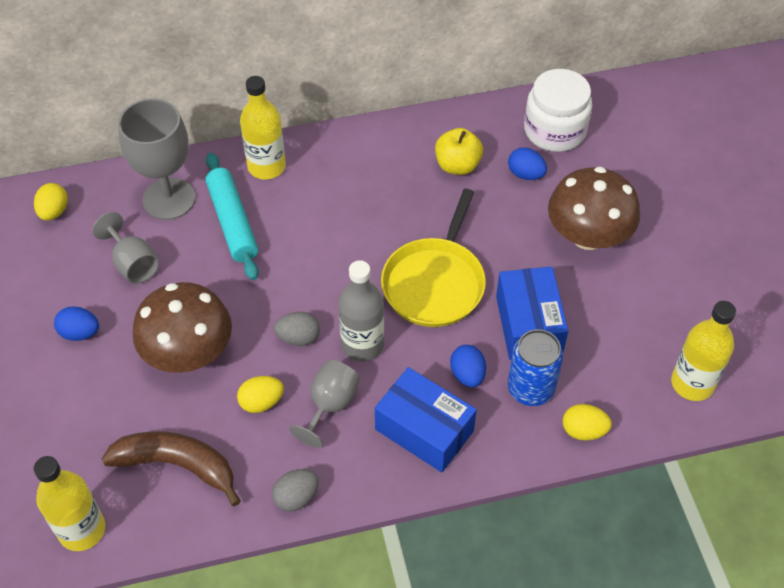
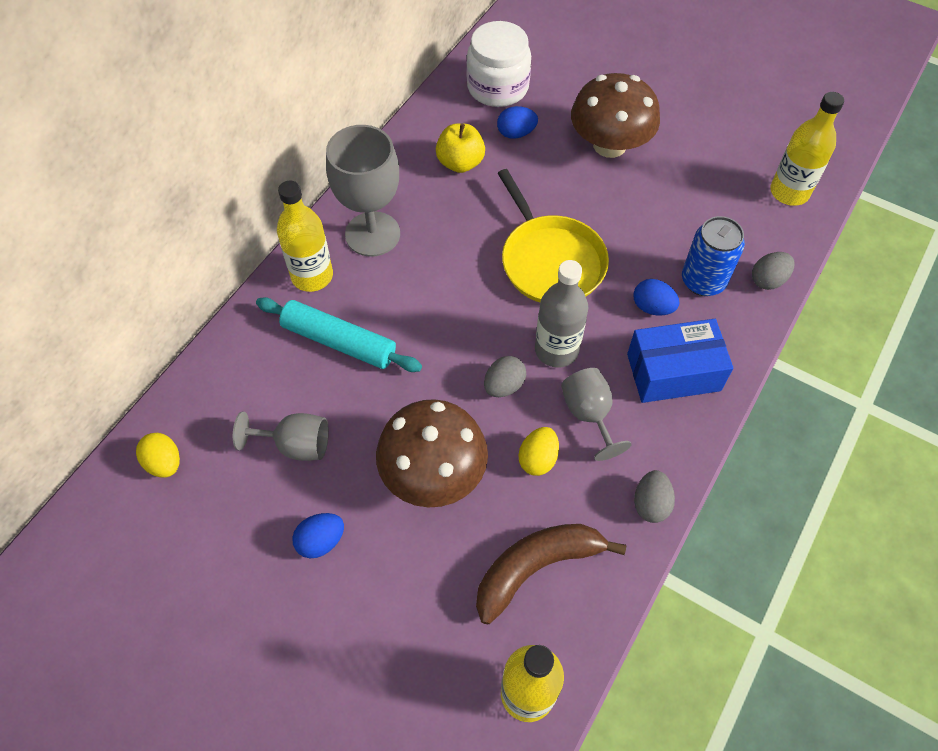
camera: 45 degrees left, 5 degrees up
grey goblet [118,98,196,220] -> grey goblet moved to [326,125,400,257]
blue box [496,267,568,360] -> none
yellow egg [563,404,612,441] -> grey egg [752,252,795,290]

